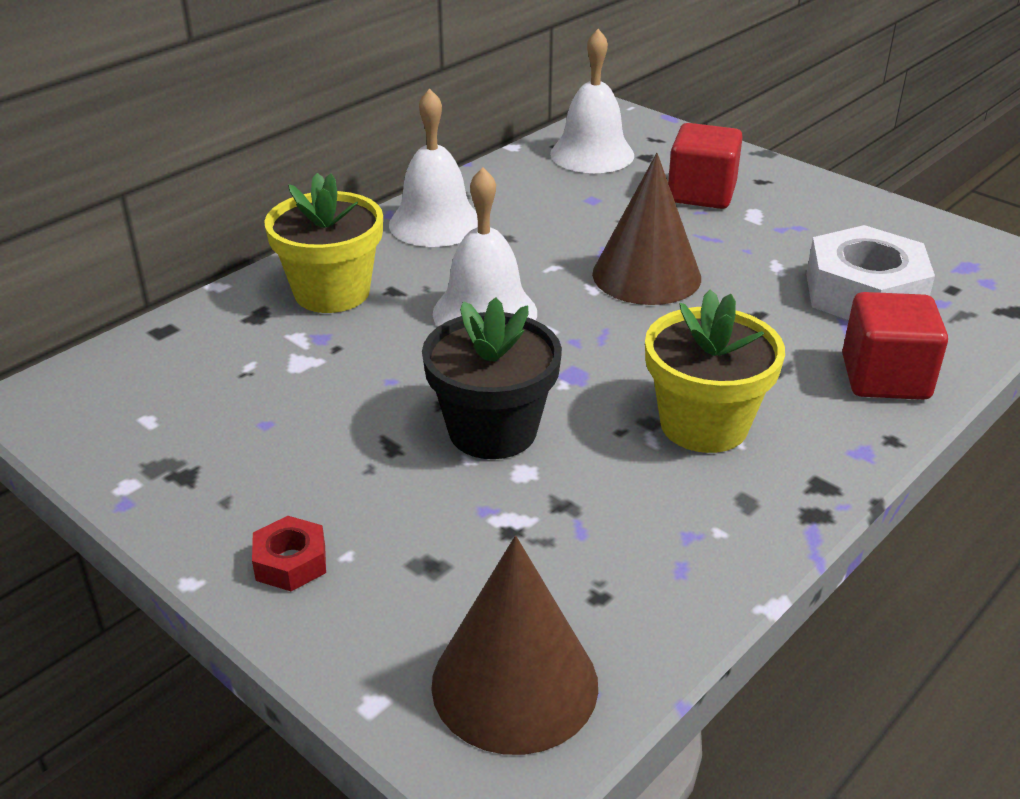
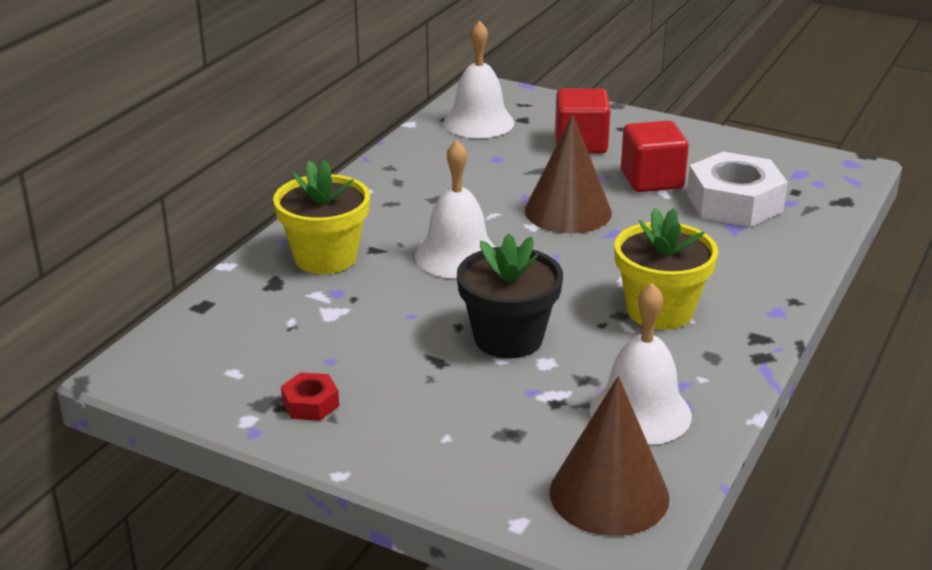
camera: 15 degrees left, 5 degrees down
red nut [252,516,326,591] -> red nut moved to [281,372,339,421]
white bell [389,88,478,247] -> white bell moved to [590,283,692,445]
red cube [842,292,948,400] -> red cube moved to [621,120,689,192]

